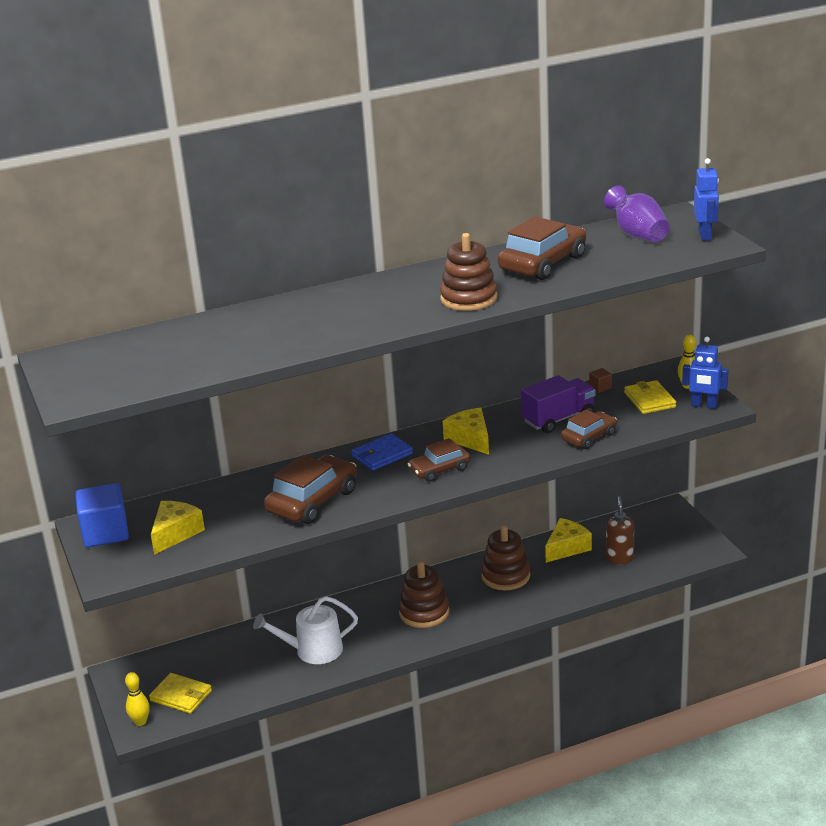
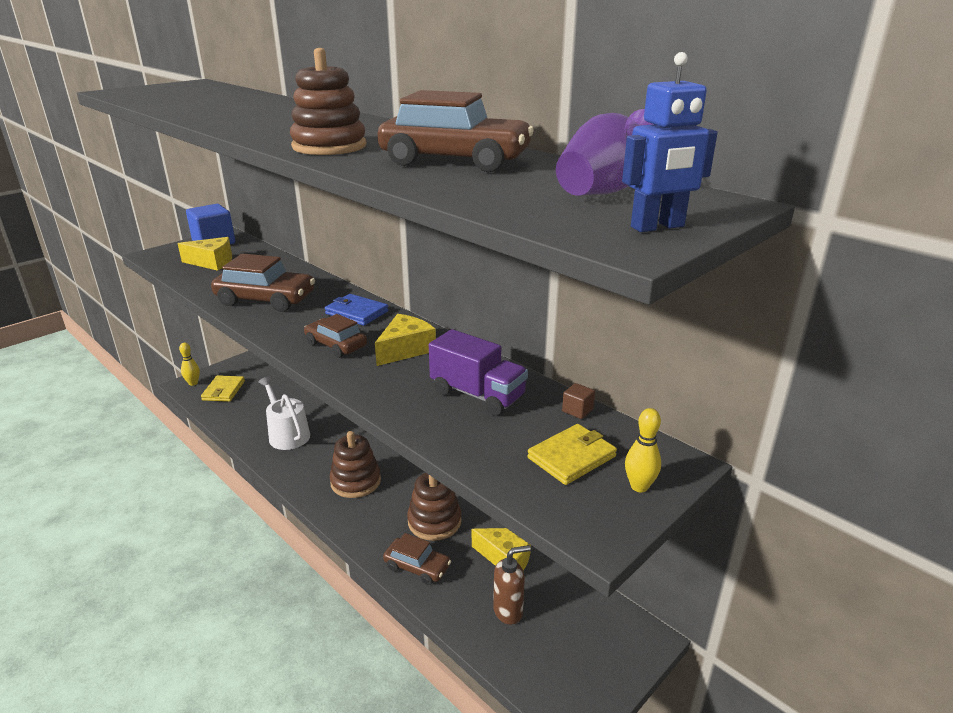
camera: 65 degrees right, 0 degrees up
brown car [561,409,617,449] -> brown car moved to [383,533,451,585]
blue robot [682,337,728,409] -> none

